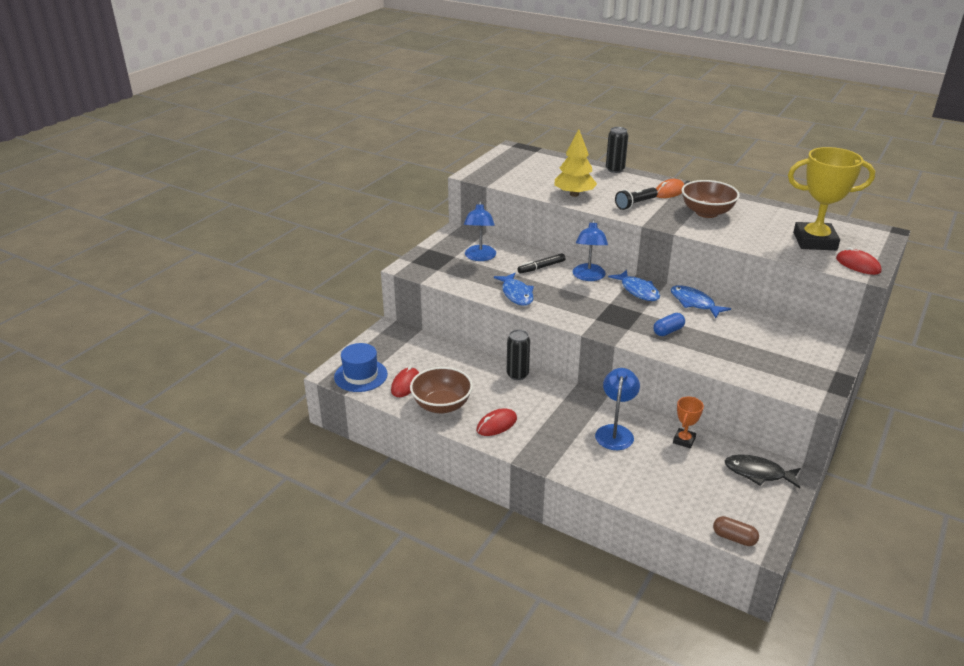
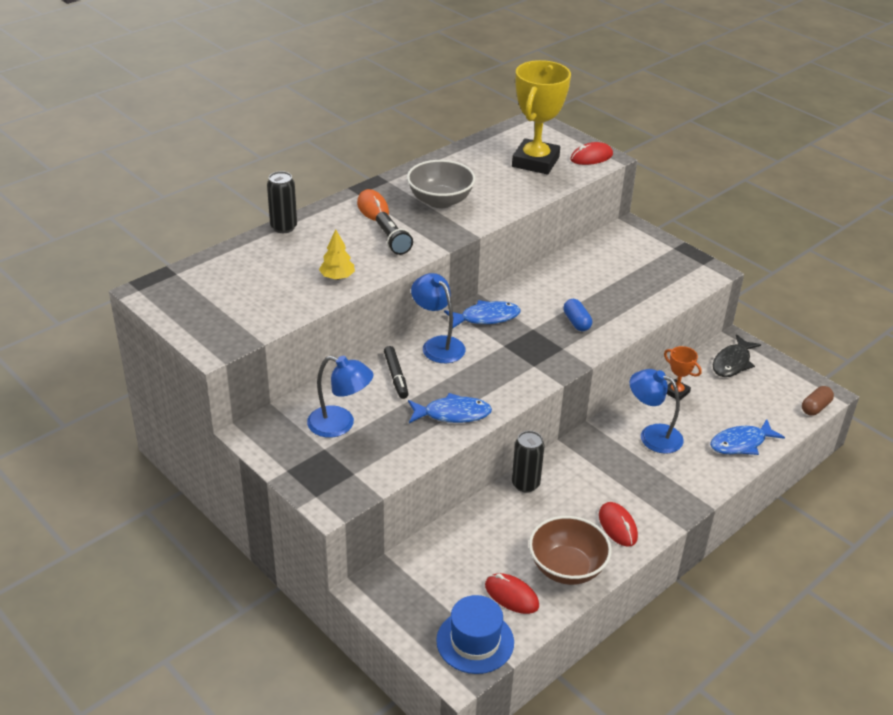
camera: 75 degrees left, 5 degrees up
yellow tree [554,129,597,197] -> yellow tree [319,229,355,280], size x0.60
blue lamp [573,219,608,281] -> blue lamp turned 150 degrees counterclockwise [411,273,465,363]
blue fish [671,285,731,318] -> blue fish moved to [710,419,785,455]
brown bowl [681,180,740,218] -> grey bowl [407,160,475,208]

